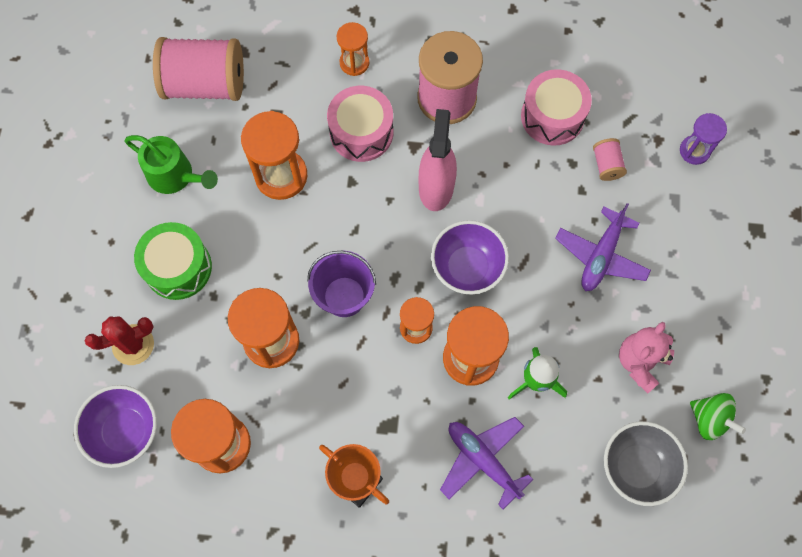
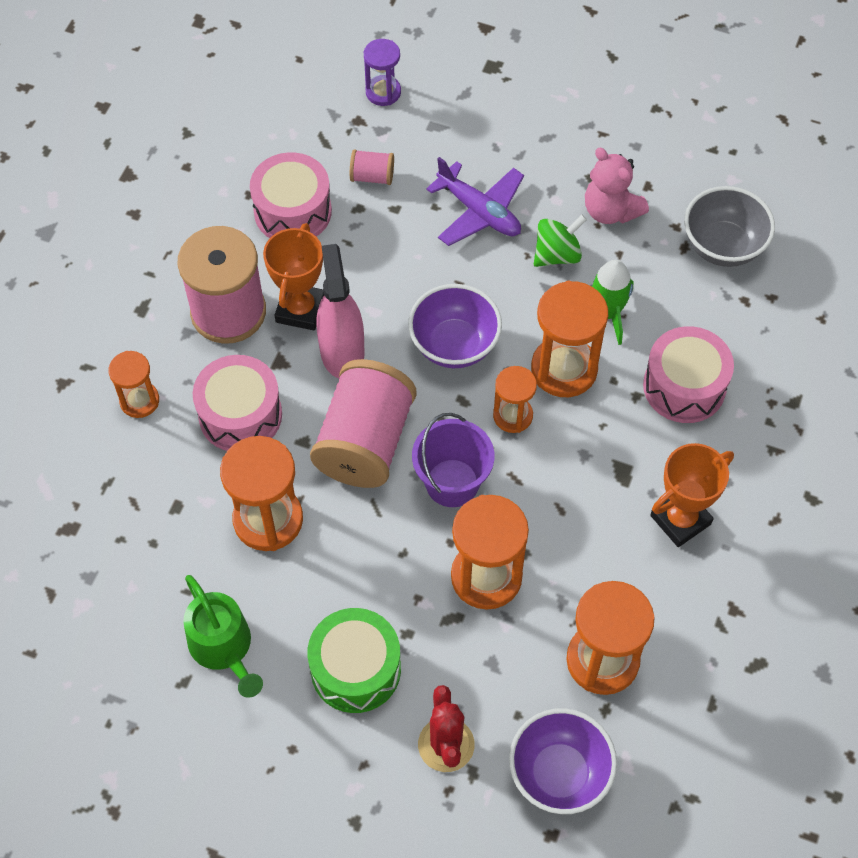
camera: 75 degrees left, 10 degrees down
green watering can [124,135,218,194] -> green watering can turned 105 degrees clockwise [183,575,263,698]
pink spool [153,37,244,101] -> pink spool moved to [310,359,416,488]
pink spray bottle [419,109,457,211] -> pink spray bottle turned 60 degrees clockwise [316,244,365,378]
purple plane [440,417,533,509] -> pink drum [643,326,734,423]
green spinning top [690,393,746,440] -> green spinning top moved to [534,215,587,267]
none -> orange trophy [263,223,324,331]

